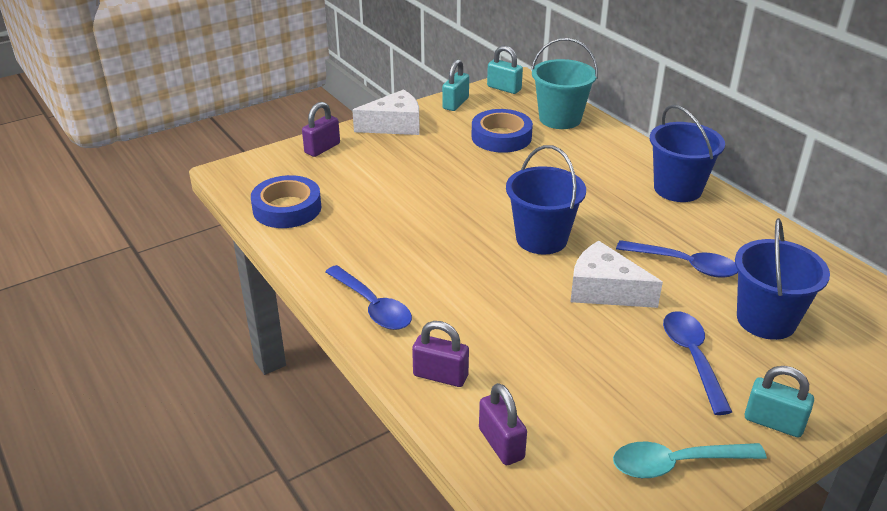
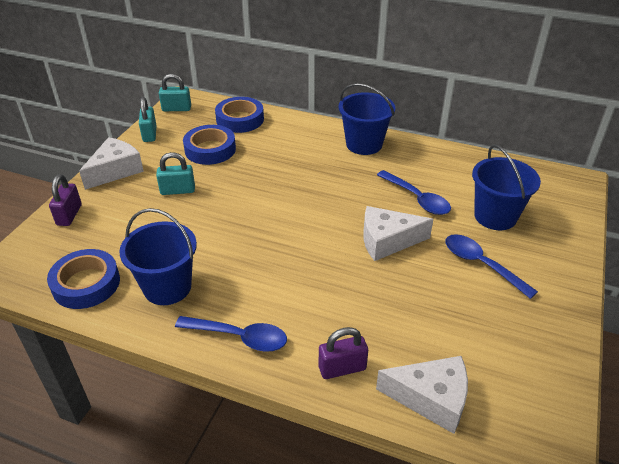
camera: 35 degrees left, 5 degrees up
purple padlock [479,383,527,465] -> white cheese [376,356,468,434]
blue bucket [506,145,586,254] -> blue bucket moved to [119,208,197,305]
turquoise bucket [531,38,598,129] -> blue tape [215,97,264,133]
turquoise spoon [613,442,767,478] -> none
blue spoon [616,240,738,278] -> blue spoon turned 60 degrees clockwise [377,170,451,215]
turquoise padlock [745,366,814,438] -> turquoise padlock moved to [156,152,195,195]

